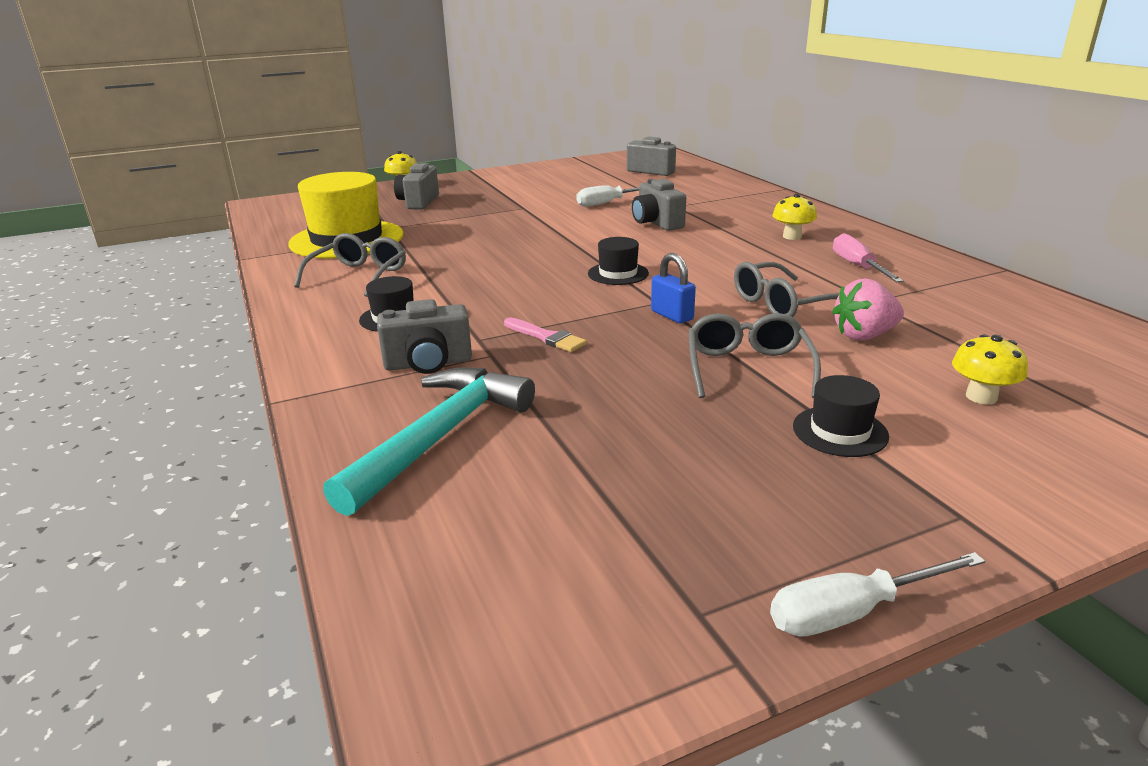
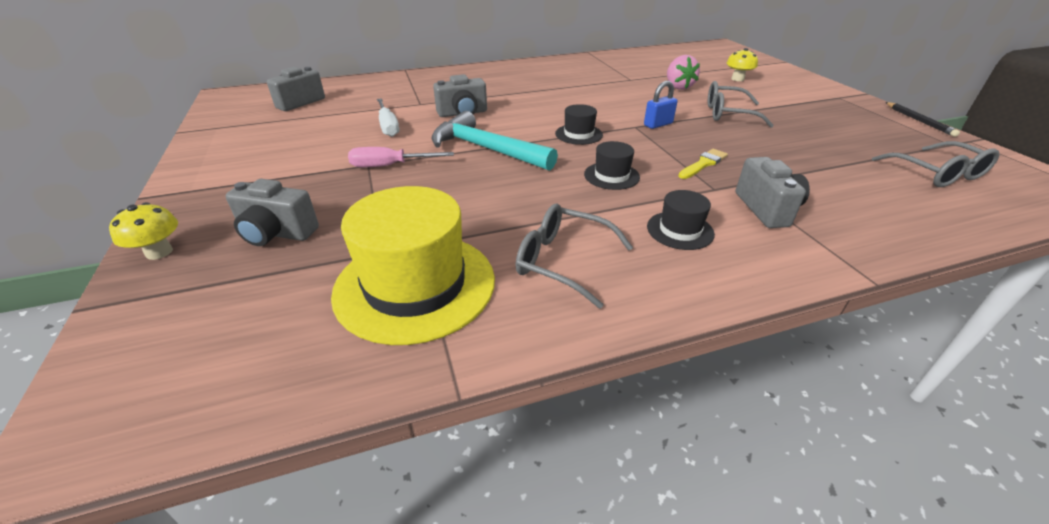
camera: 85 degrees left, 10 degrees up
turquoise hammer [323,367,535,516] -> turquoise hammer moved to [432,111,558,171]
pink brush [504,317,587,352] -> yellow brush [678,149,728,179]
grey glasses [734,262,839,317] -> grey glasses moved to [872,141,1000,187]
white screwdriver [770,552,985,637] -> black pencil [885,102,960,137]
yellow mushroom [773,194,817,240] -> none
black hat [793,375,889,457] -> black hat moved to [584,141,640,190]
pink screwdriver [833,233,904,282] -> pink screwdriver moved to [348,147,454,167]

